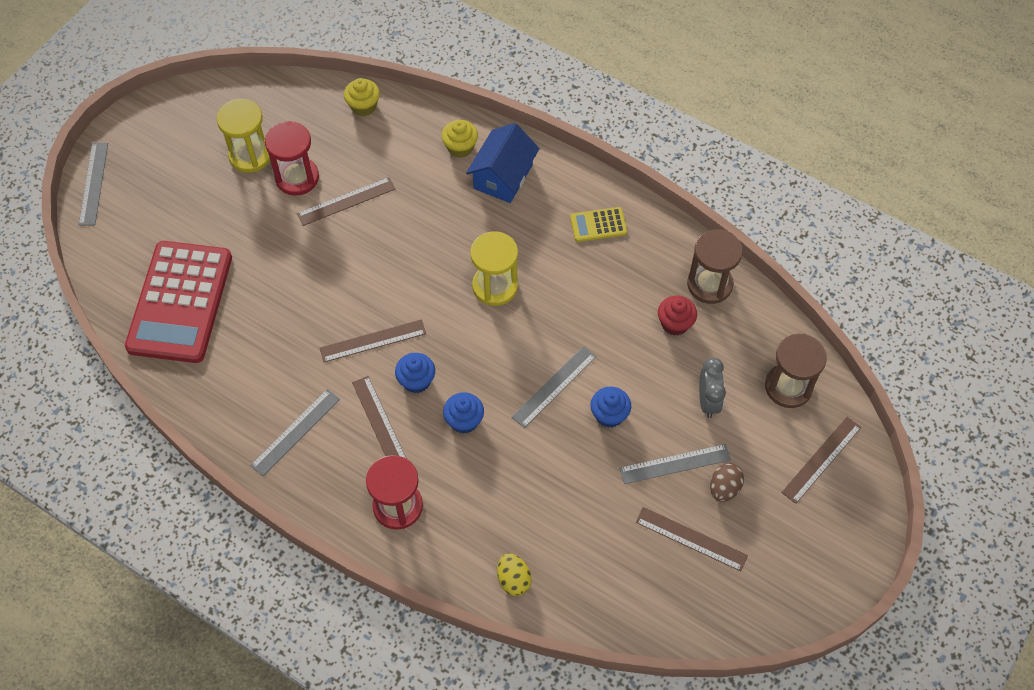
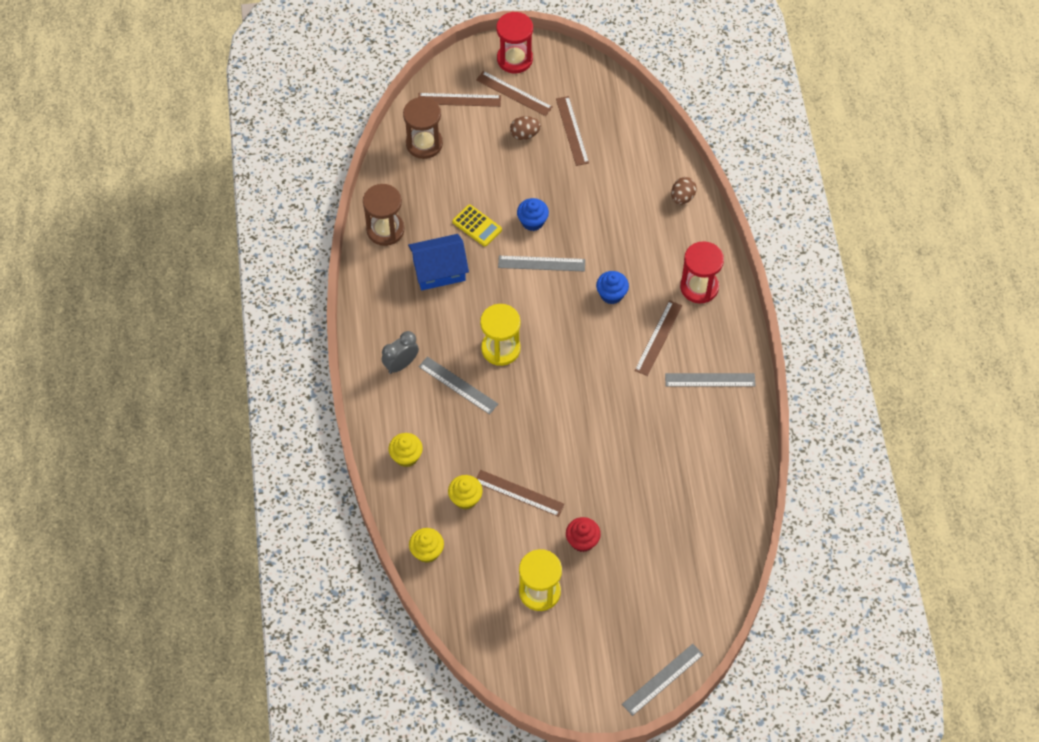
camera: 130 degrees left, 0 degrees up
red calculator [125,241,232,363] -> none
red hourglass [265,121,319,196] -> red hourglass moved to [496,12,533,73]
brown ruler [320,319,426,362] -> brown ruler moved to [476,71,553,116]
blue cupcake [395,353,435,393] -> none
blue house [466,123,540,203] -> blue house moved to [408,234,469,290]
yellow egg [497,553,532,596] -> brown egg [671,177,697,205]
yellow calculator [570,207,627,242] -> yellow calculator moved to [452,204,502,246]
grey ruler [619,444,731,484] -> grey ruler moved to [419,357,498,414]
red cupcake [658,296,697,336] -> red cupcake moved to [566,517,601,552]
grey clock [699,358,726,418] -> grey clock moved to [382,331,419,374]
none -> yellow cupcake [448,475,483,510]

